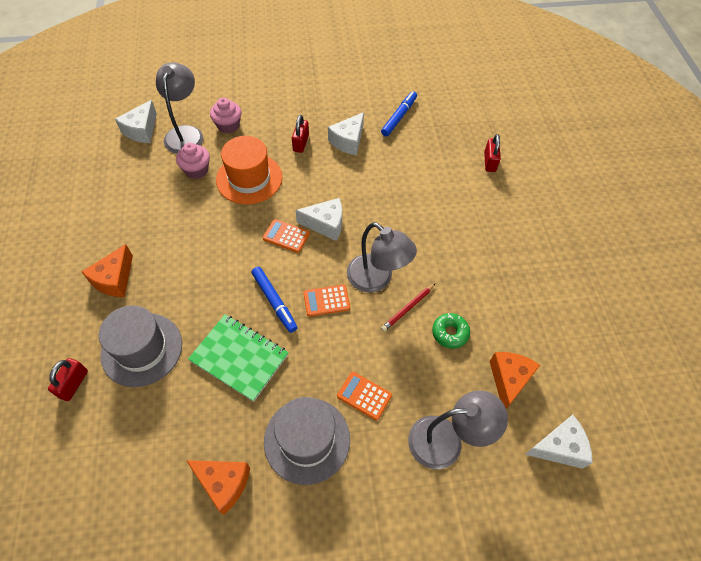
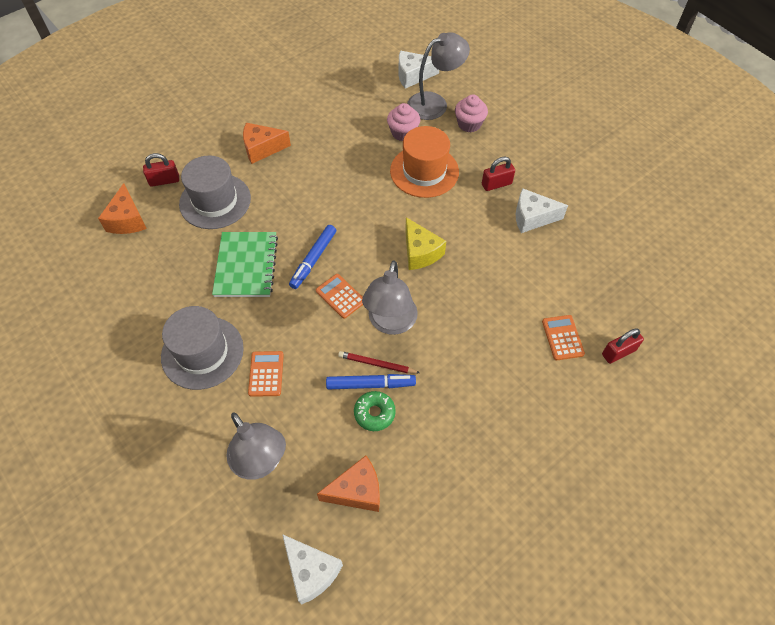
camera: 60 degrees right, 0 degrees up
orange cheese [186,460,250,515] -> orange cheese moved to [98,183,147,234]
orange calculator [263,219,310,253] -> orange calculator moved to [542,315,585,360]
white cheese [295,198,342,241] -> yellow cheese [405,217,446,270]
blue marker [381,91,417,137] -> blue marker moved to [326,374,416,389]

